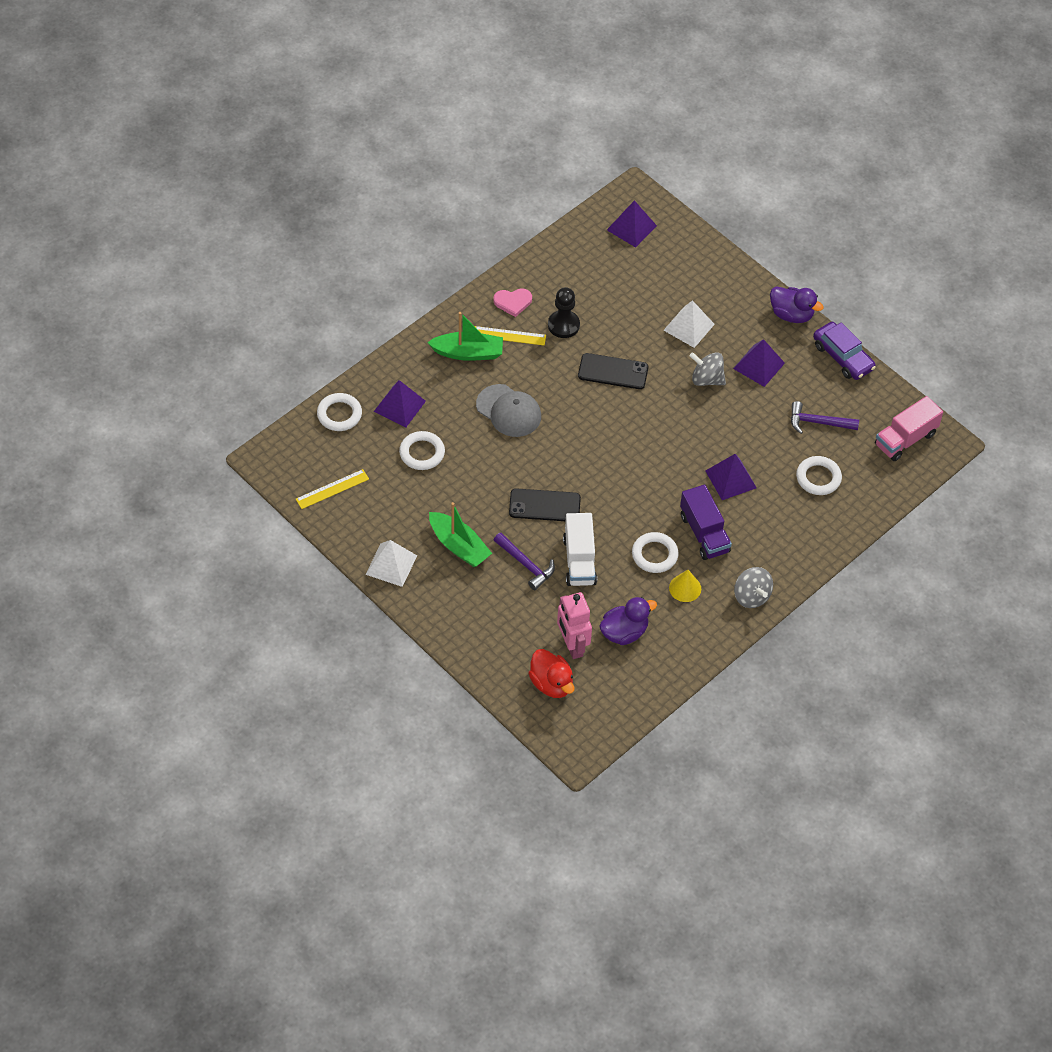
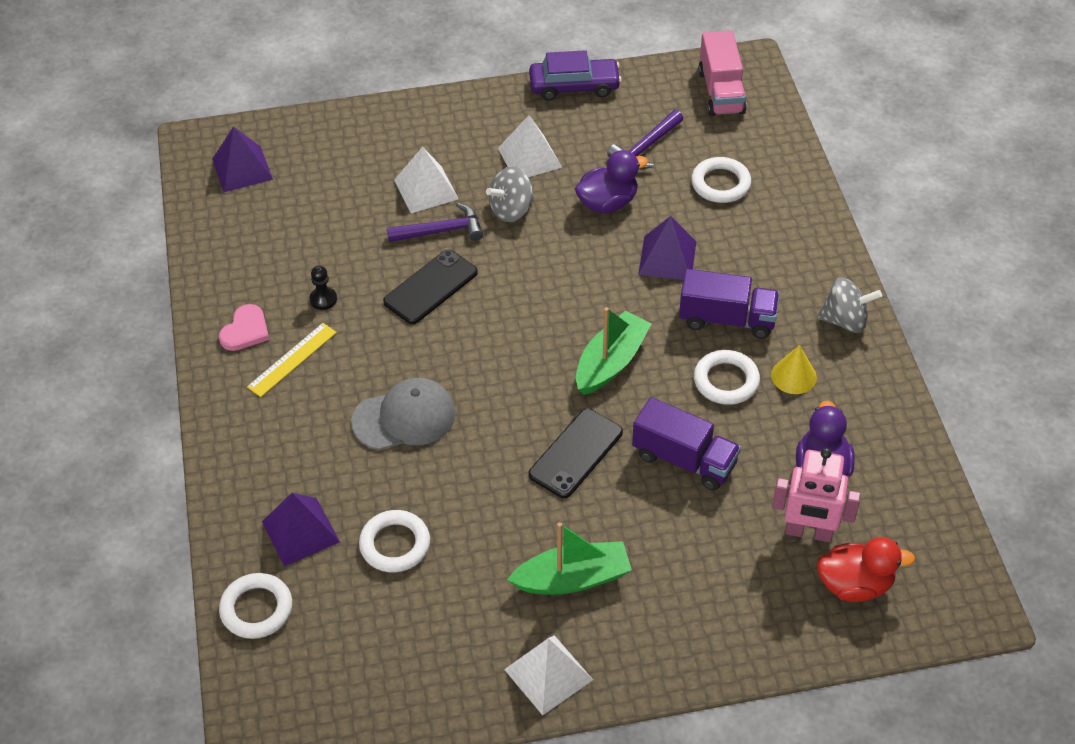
camera: 55 degrees left, 5 degrees down
yellow ruler [296,469,369,509] -> none
green boat [427,312,503,361] -> green boat moved to [576,307,652,395]
purple hammer [494,533,555,590] -> purple hammer moved to [387,203,483,242]
black pawn [548,287,580,338] -> black pawn [309,266,337,310], size x0.59
white truck [563,513,597,586] -> purple truck [632,397,741,491]
purple pyramid [733,339,785,387] -> white pyramid [498,115,562,177]
purple duck [770,287,824,323] -> purple duck moved to [575,150,648,213]

